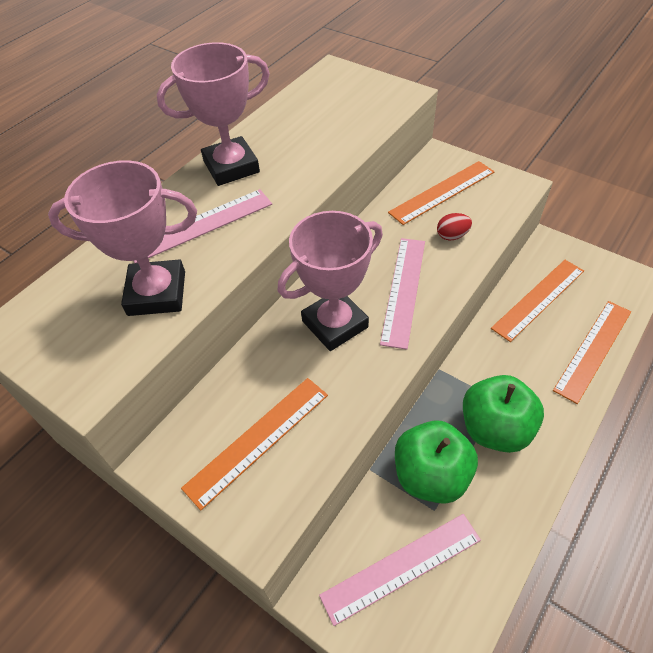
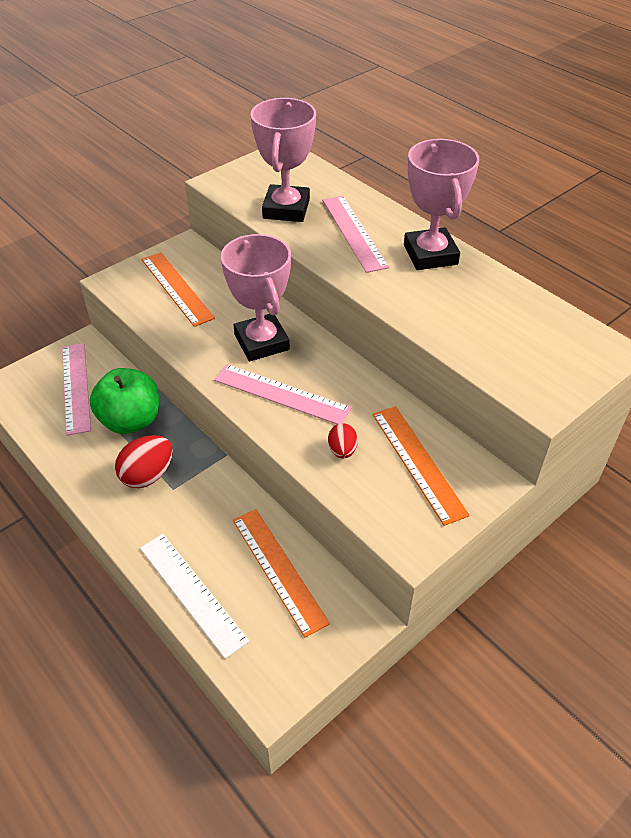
camera: 100 degrees right, 5 degrees down
green apple [463,375,544,453] -> red egg [115,435,173,488]
orange ruler [553,301,631,404] -> white ruler [140,534,249,659]

